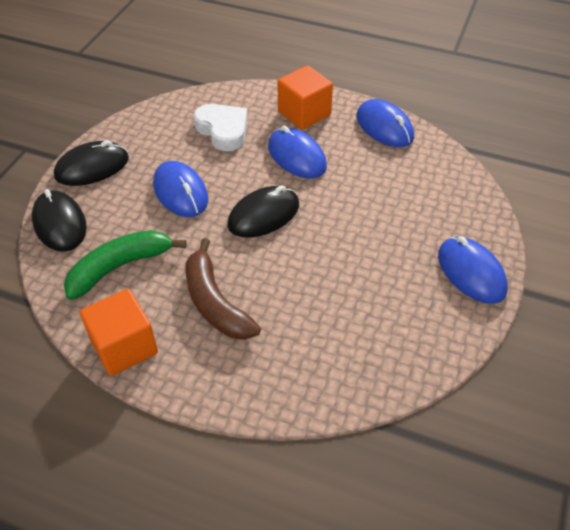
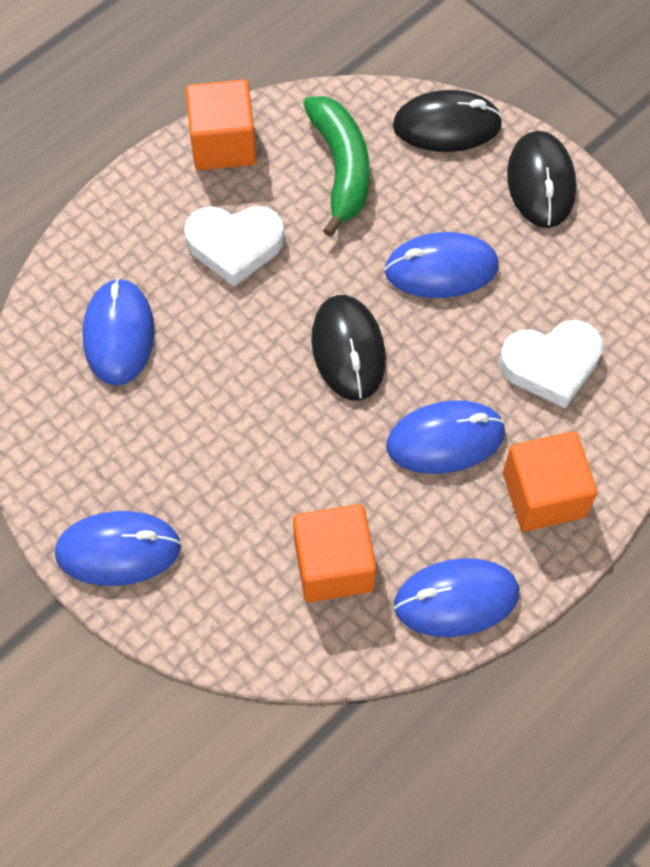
camera: 115 degrees right, 15 degrees up
brown banana [185,238,261,340] -> white heart [184,206,284,286]
none -> blue mouse [82,278,154,386]
none -> orange cube [293,504,376,602]

